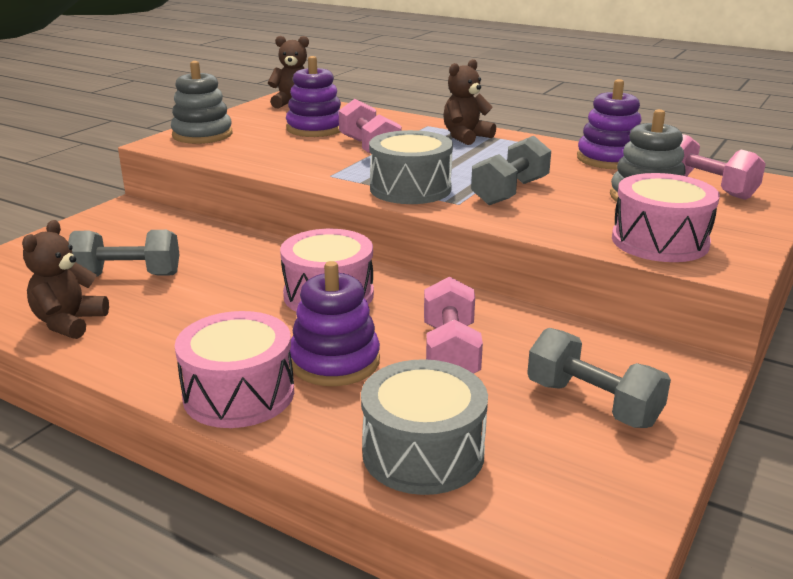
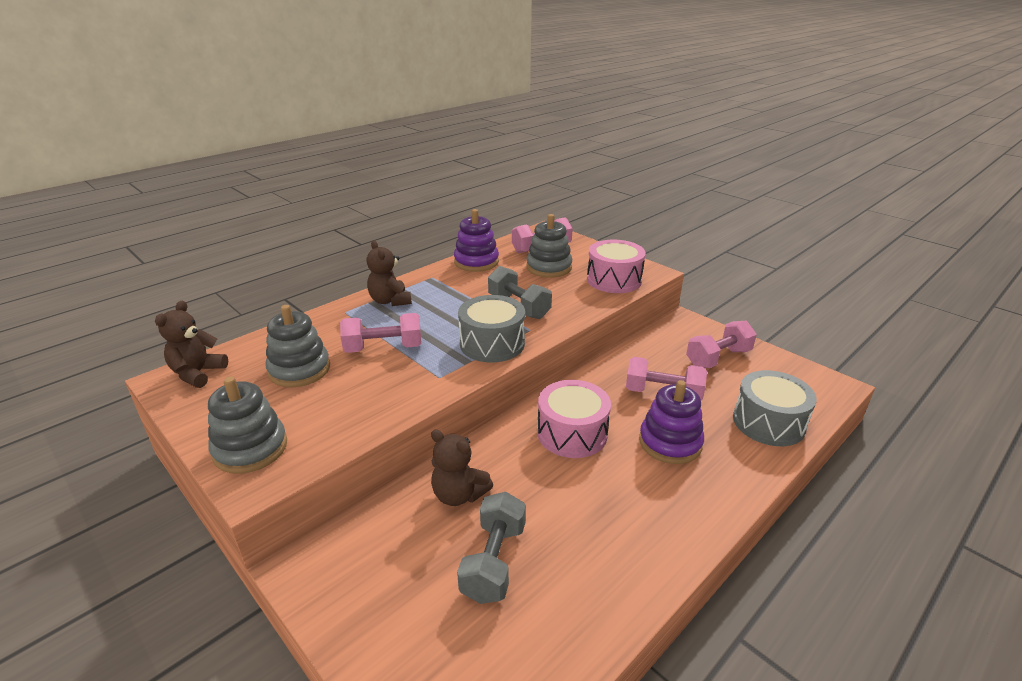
camera: 75 degrees left, 5 degrees up
brown teddy bear [22,220,109,339] -> brown teddy bear moved to [431,429,493,506]
pink drum [175,311,294,428] -> none
purple stacking toy [286,56,341,137] -> grey stacking toy [265,305,330,387]
grey dumbbell [527,328,671,428] -> pink dumbbell [686,321,757,368]

